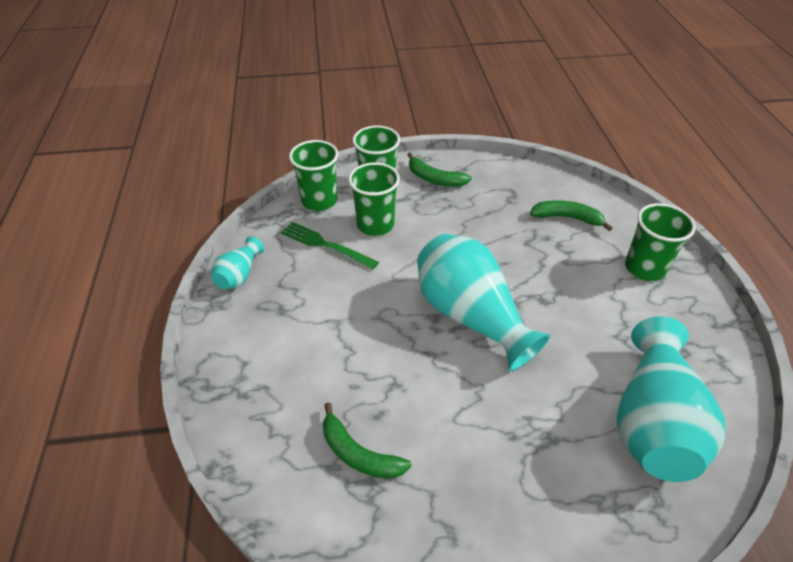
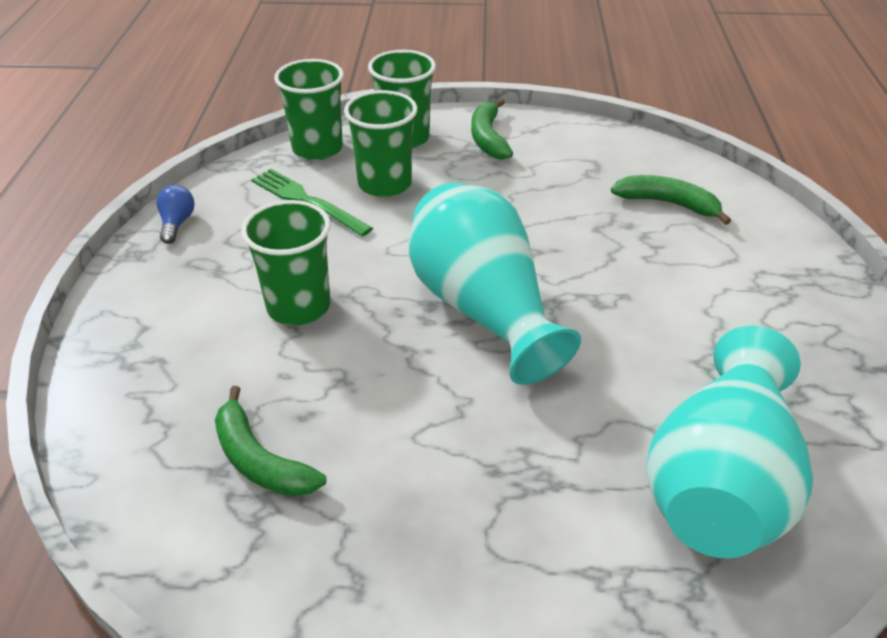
camera: 10 degrees right, 5 degrees down
turquoise vase [212,236,264,289] -> blue light bulb [157,185,195,244]
green banana [407,152,472,187] -> green banana turned 45 degrees clockwise [471,98,513,160]
green cup [625,203,696,281] -> green cup moved to [241,200,330,325]

